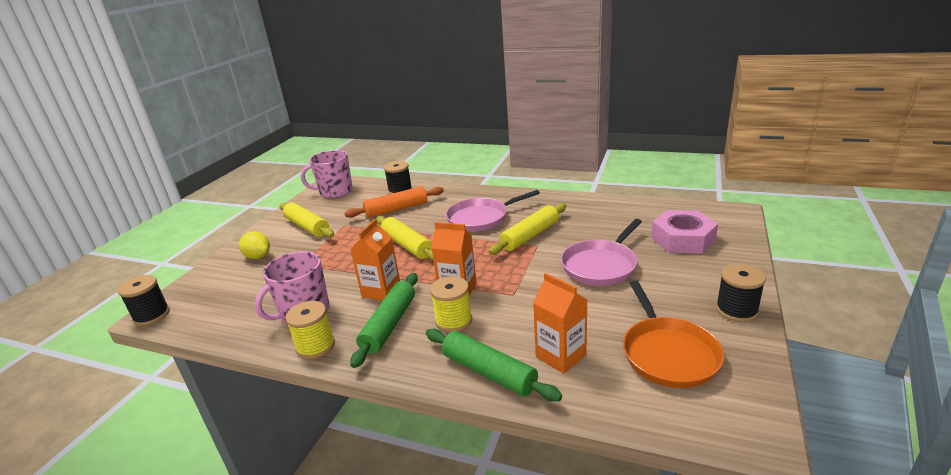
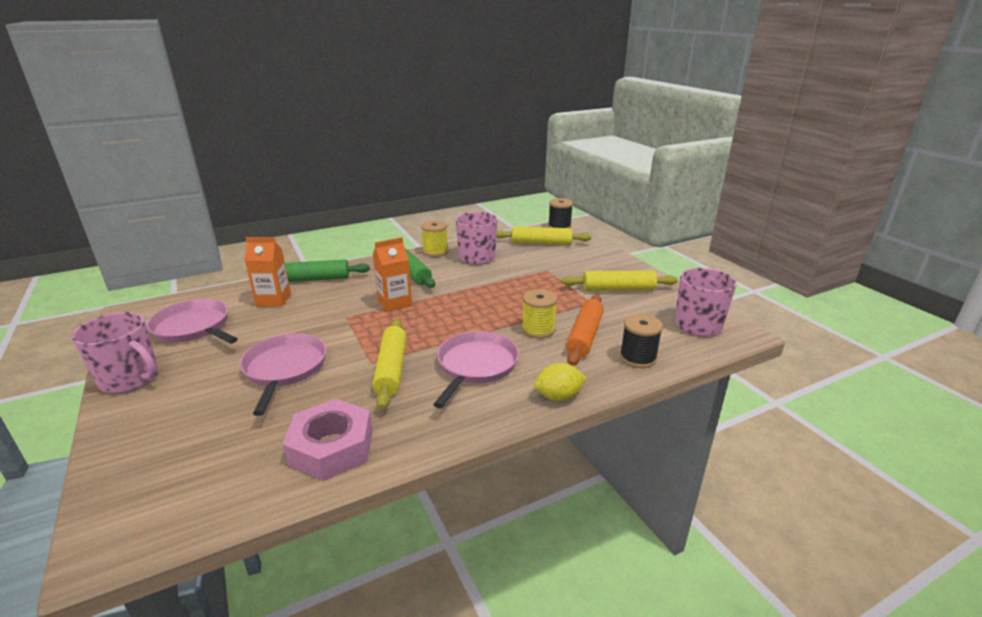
camera: 130 degrees right, 0 degrees up
yellow lemon [239,232,270,259] -> yellow lemon moved to [534,363,586,401]
orange carton [351,219,400,301] -> none
yellow rolling pin [376,216,434,261] -> yellow rolling pin moved to [496,226,591,245]
yellow spool [430,276,472,333] -> yellow spool moved to [522,289,558,339]
orange pan [623,280,724,388] -> pink pan [146,299,238,344]
pink nut [651,210,718,254] -> pink nut moved to [283,399,373,481]
black spool [716,263,766,322] -> pink mug [72,312,158,393]

